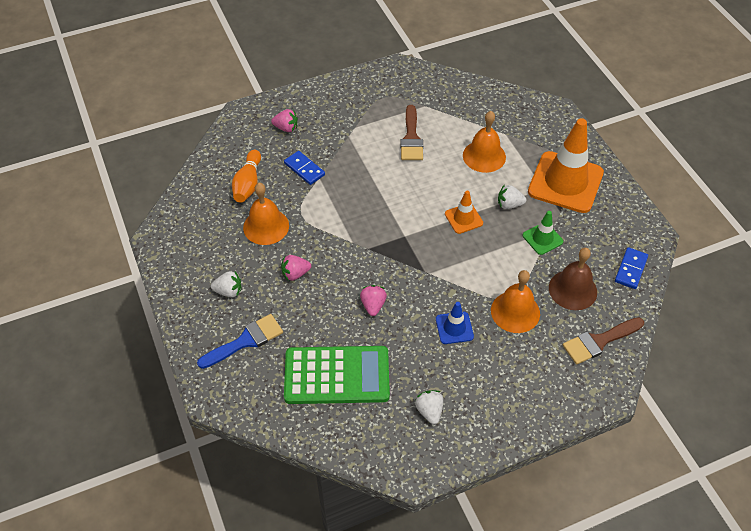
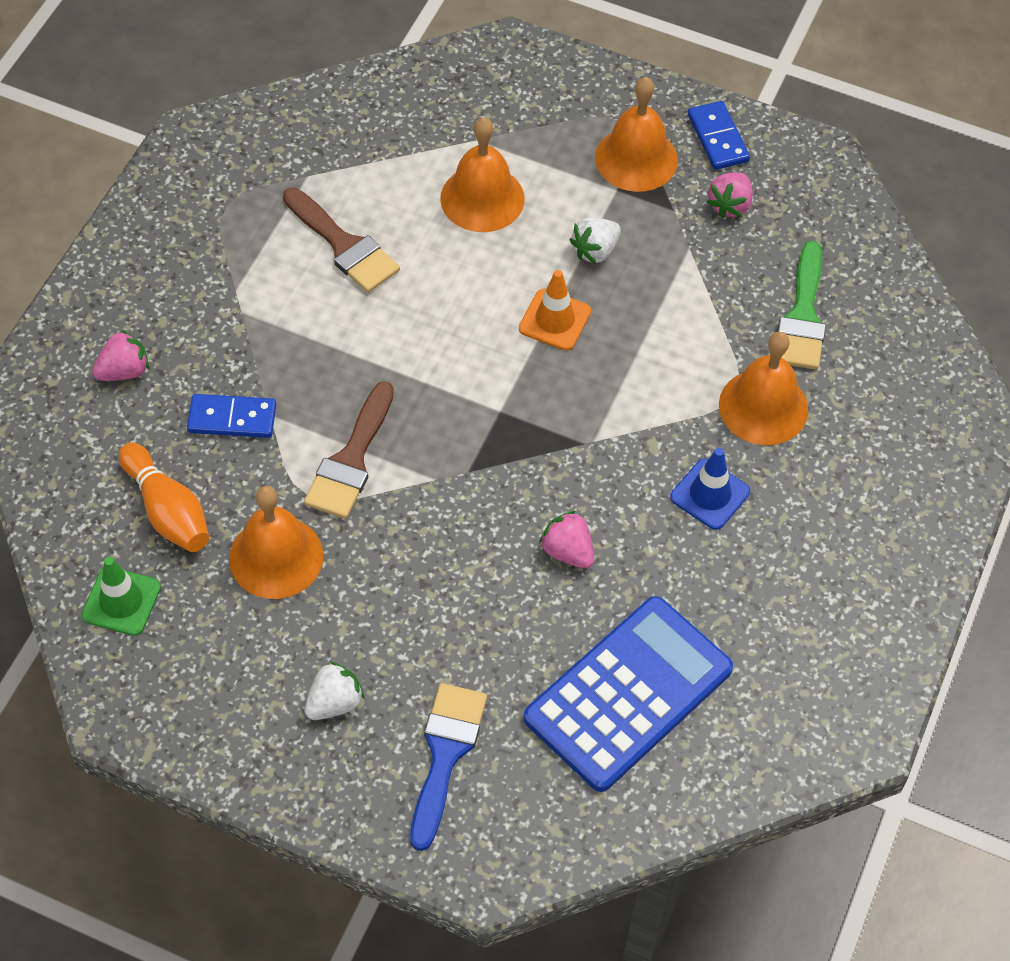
camera: 45 degrees left, 5 degrees up
pink strawberry [281,255,311,281] -> pink strawberry moved to [707,172,753,218]
green calculator [284,346,390,404] -> blue calculator [524,596,733,792]
white strawberry [415,390,443,424] -> none
green traffic cone [522,211,563,255] -> green traffic cone moved to [81,557,161,636]
orange traffic cone [528,118,604,213] -> orange bell [595,77,678,192]
brown bell [549,248,597,310] -> green brush [777,241,826,369]
brown brush [563,317,644,365] -> brown brush moved to [304,381,394,519]
blue domino [615,247,648,289] -> blue domino moved to [688,101,750,170]

